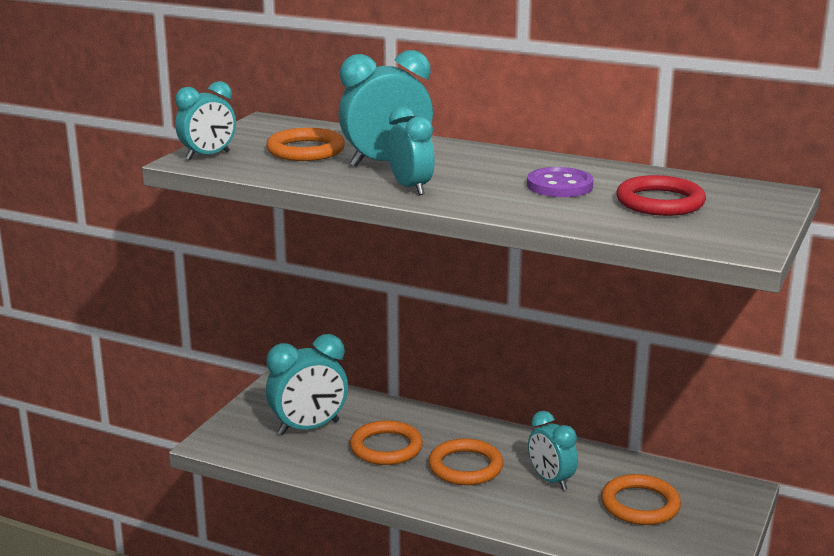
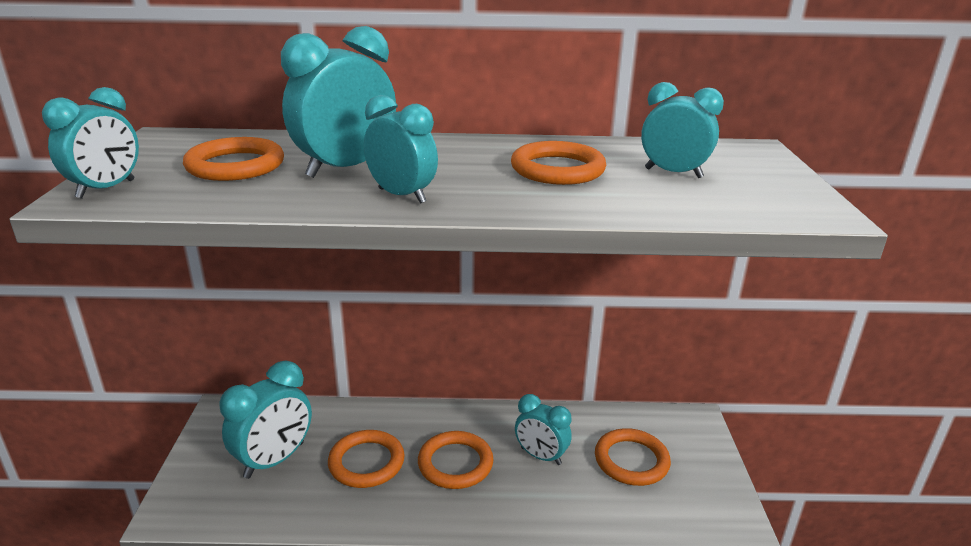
camera: 25 degrees left, 5 degrees up
purple button [527,167,593,197] -> orange ring [511,141,607,185]
red ring [616,175,706,216] -> turquoise clock [641,82,724,178]

